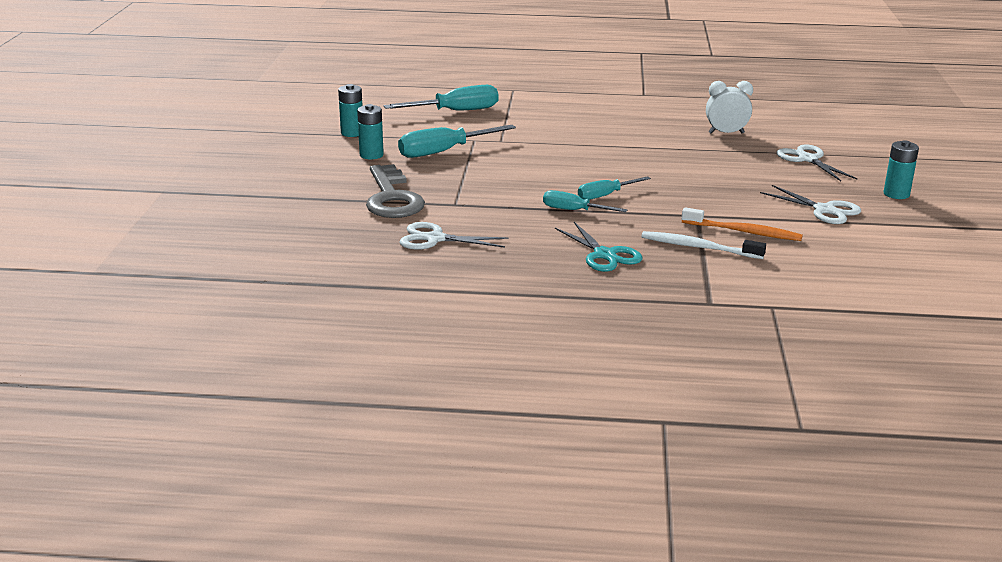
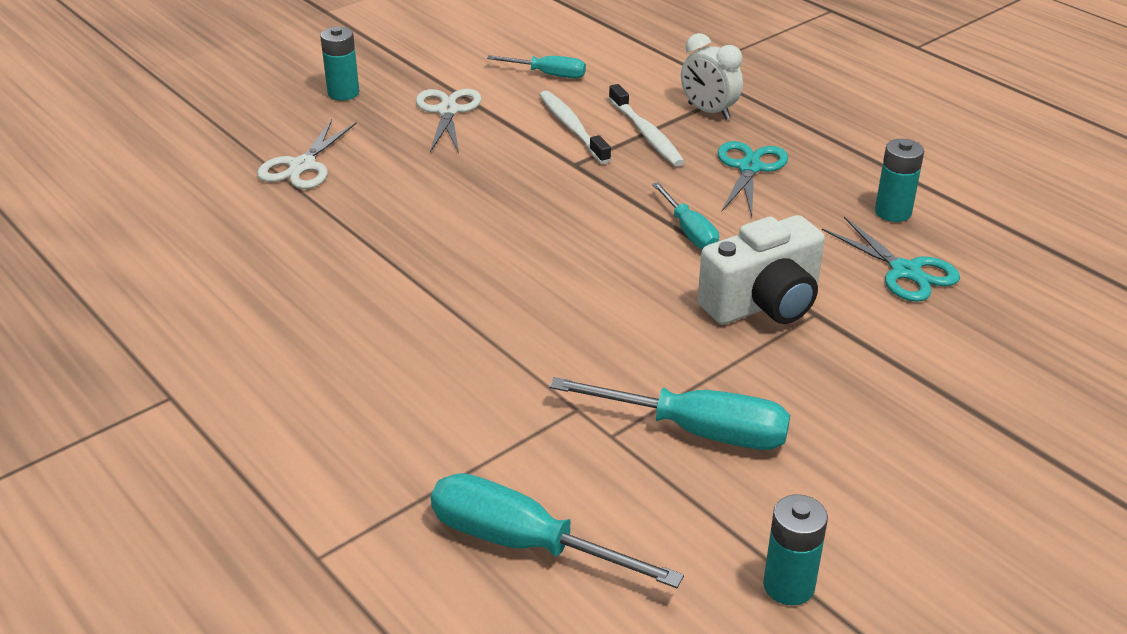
camera: 135 degrees left, 10 degrees up
turquoise battery [357,104,384,159] -> turquoise battery moved to [875,139,924,222]
grey key [366,164,425,218] -> none
white scissors [399,222,509,250] -> turquoise scissors [822,217,960,302]
turquoise screwdriver [578,176,651,200] -> turquoise screwdriver moved to [487,55,586,78]
orange toothbrush [682,207,803,241] -> white toothbrush [539,91,611,164]
white clock [706,81,753,134] -> white clock moved to [681,33,743,120]
none -> white camera [698,215,825,324]

